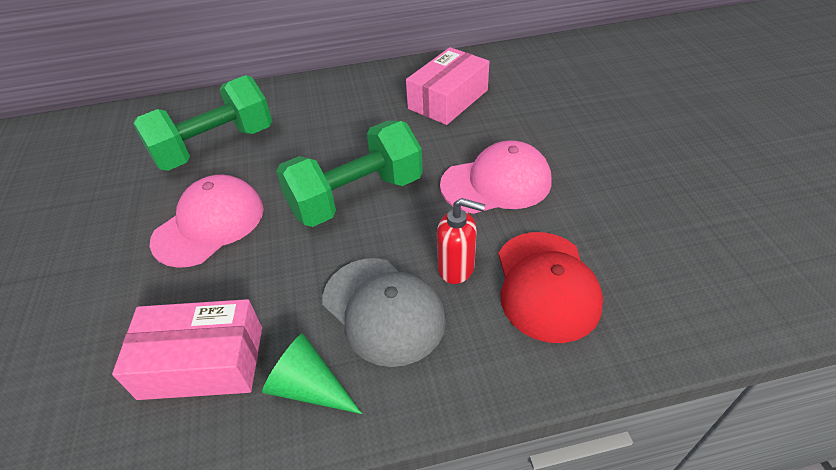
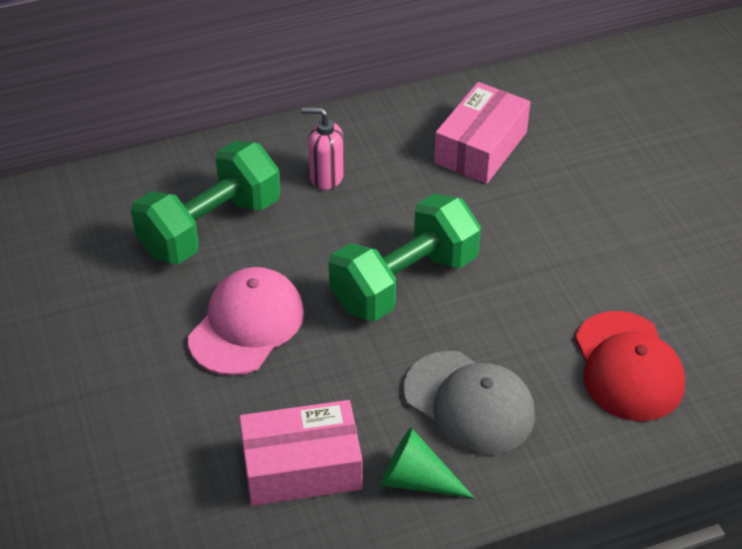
camera: 10 degrees left, 0 degrees up
red soap dispenser [437,198,486,284] -> none
pink cap [440,140,551,214] -> none
none -> pink soap dispenser [301,107,344,190]

